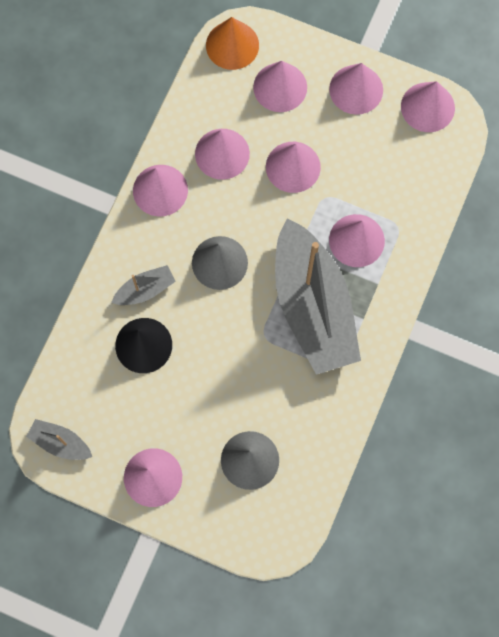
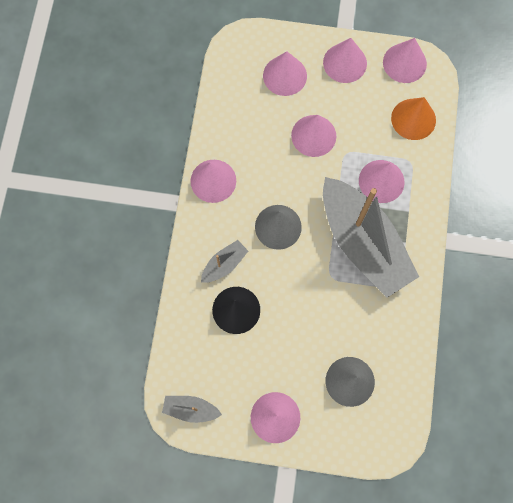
camera: 15 degrees left, 0 degrees up
pink cone [195,129,250,180] -> none
orange cone [206,17,259,70] -> orange cone moved to [391,97,436,140]

